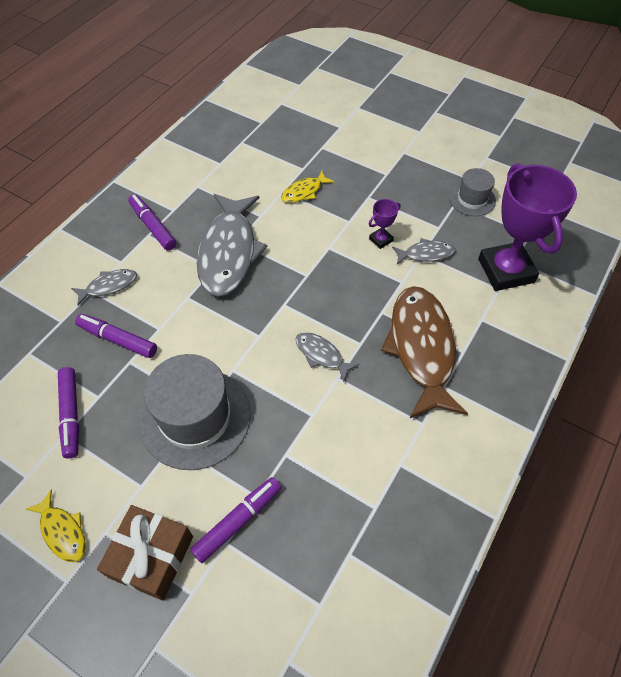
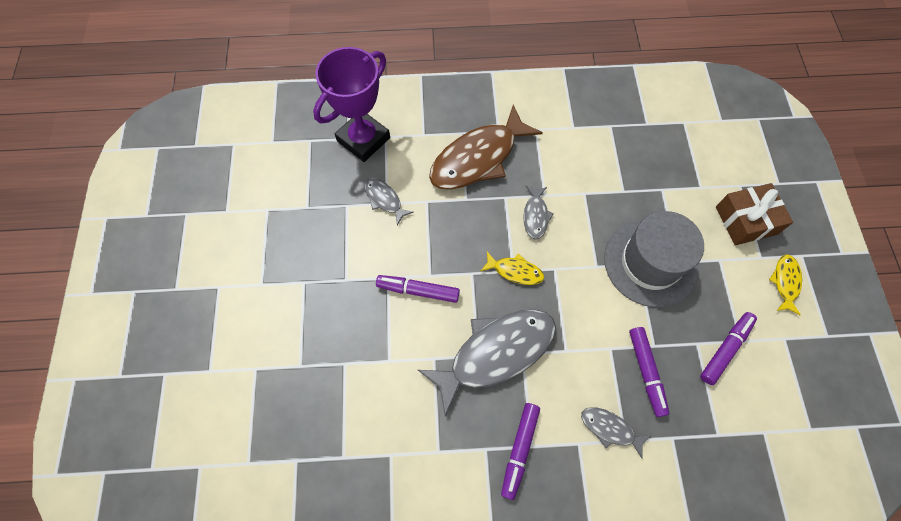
camera: 125 degrees left, 10 degrees up
purple marker [190,477,281,563] -> purple marker moved to [376,275,460,303]
yellow fish [281,171,335,203] -> yellow fish moved to [481,252,544,285]
purple trophy [369,199,401,249] -> none
grey hat [449,168,496,216] -> none

